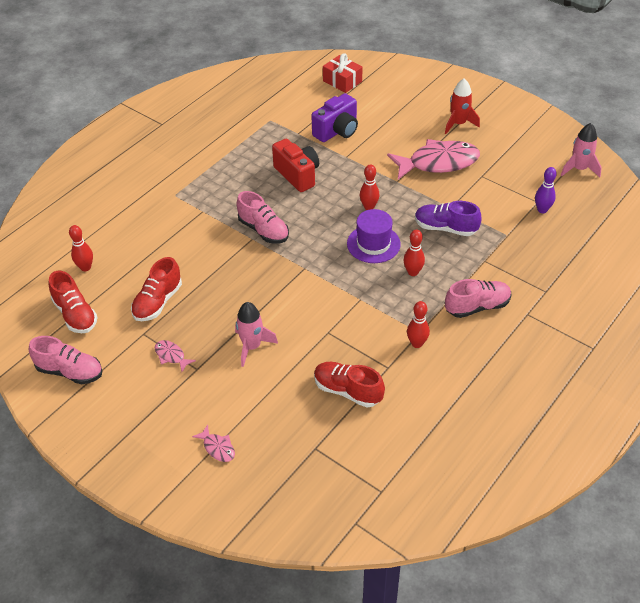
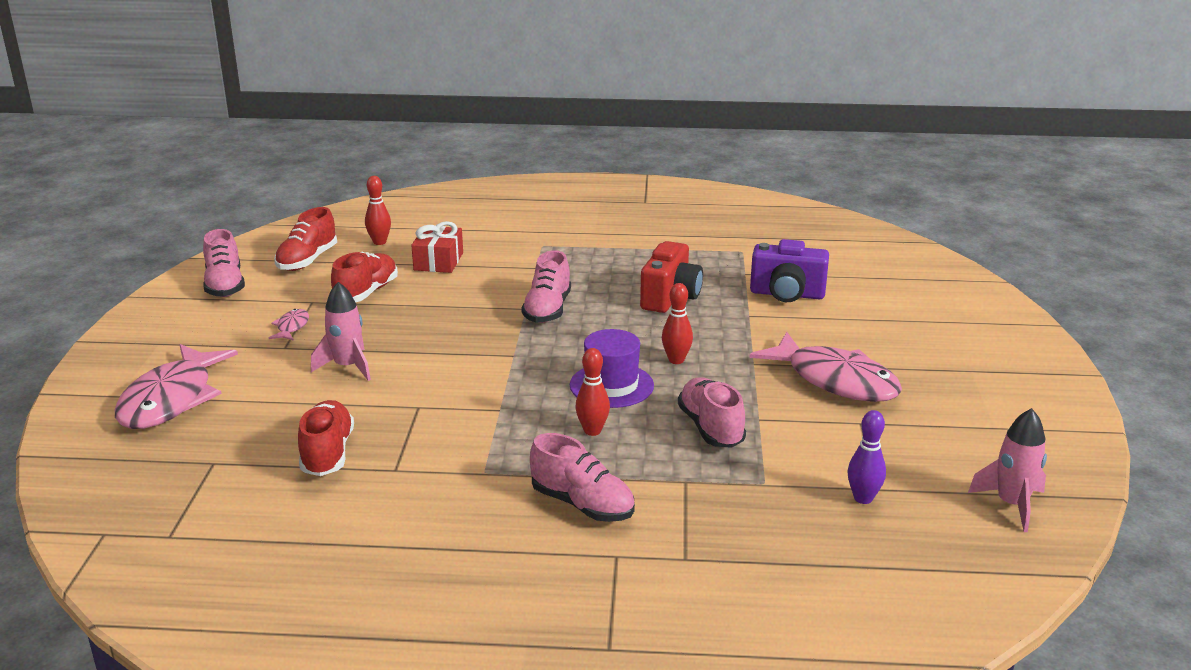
camera: 55 degrees right, 20 degrees down
red shoe [131,257,182,321] -> red shoe turned 120 degrees clockwise [331,252,398,302]
pink fish [192,424,235,462] -> pink fish [115,344,238,429], size x2.36
red gift [323,53,362,93] -> red gift moved to [411,221,463,273]
red bowling pin [407,301,430,348] -> none
purple shoe [415,201,482,236] -> pink shoe [678,377,746,448]
red rocket [445,78,480,134] -> none

